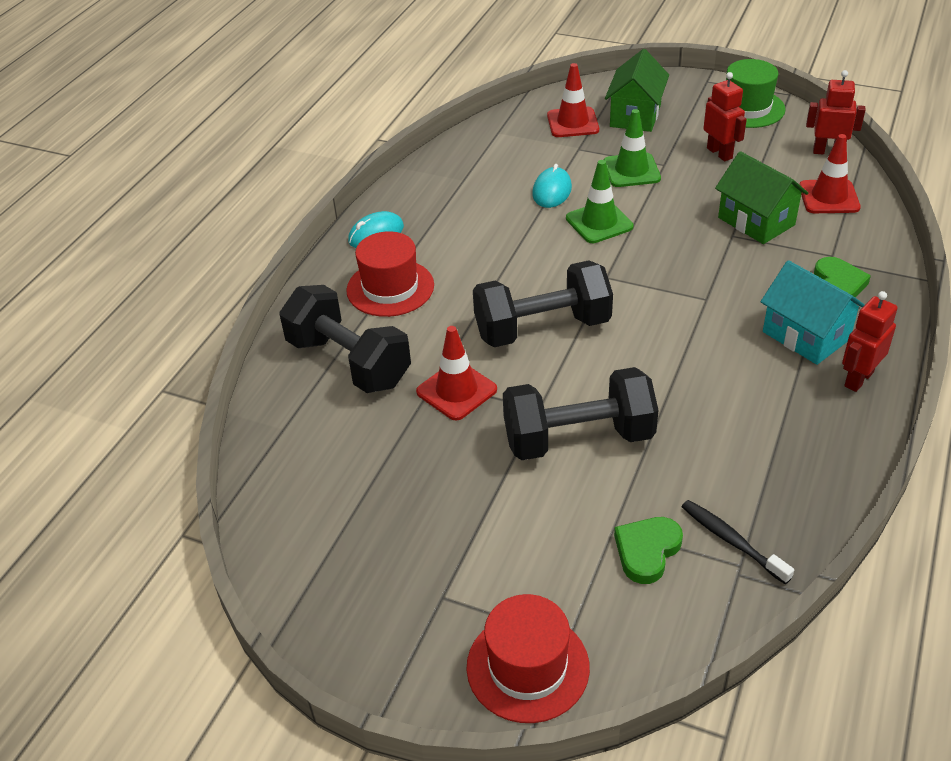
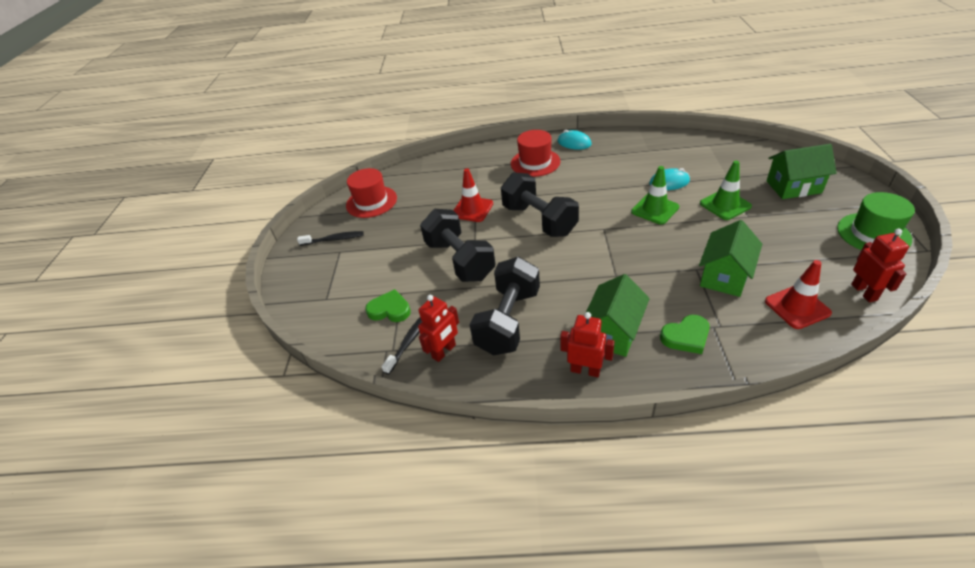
camera: 70 degrees right, 0 degrees up
black dumbbell [280,285,411,393] -> black dumbbell moved to [470,257,540,355]
red hat [467,594,590,723] -> red hat moved to [346,168,397,218]
red traffic cone [547,63,599,137] -> none
red robot [703,72,747,161] -> red robot moved to [418,295,459,362]
turquoise house [761,260,865,365] -> green house [586,274,650,357]
none -> black toothbrush [297,231,364,246]

